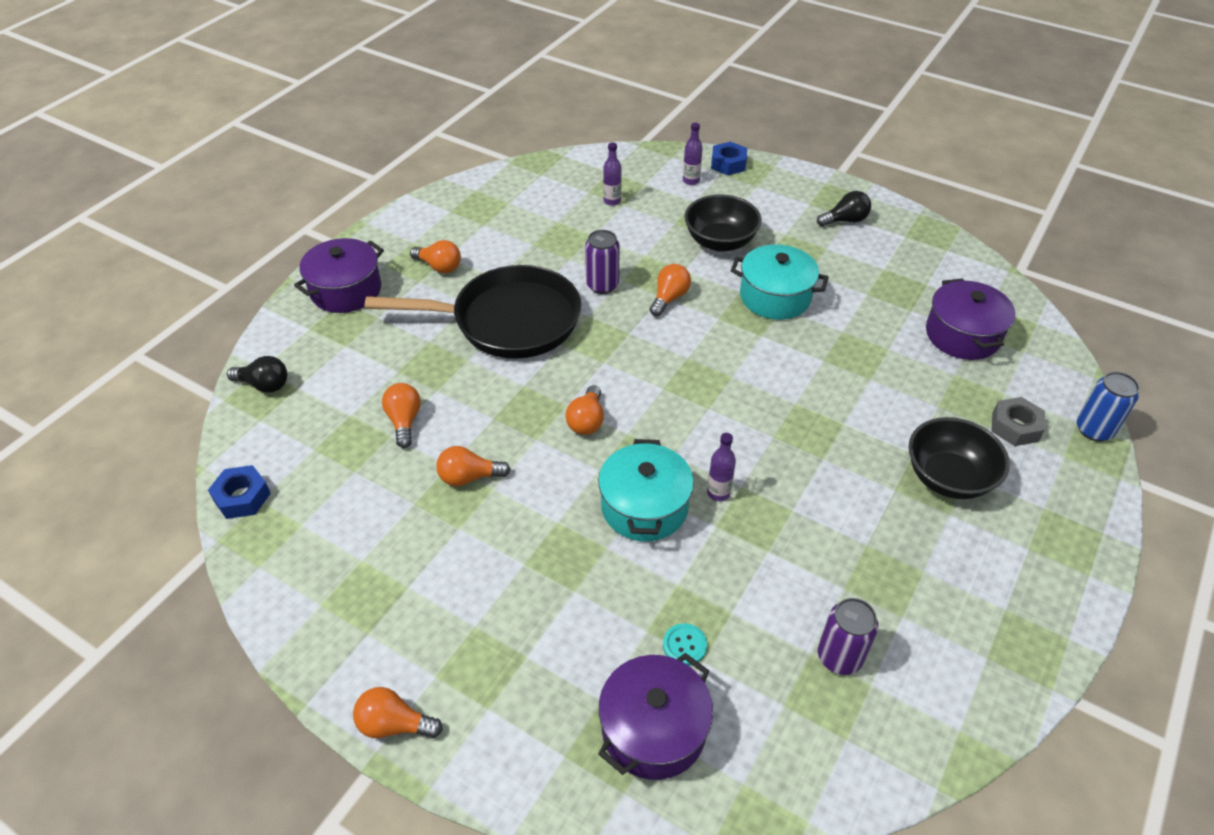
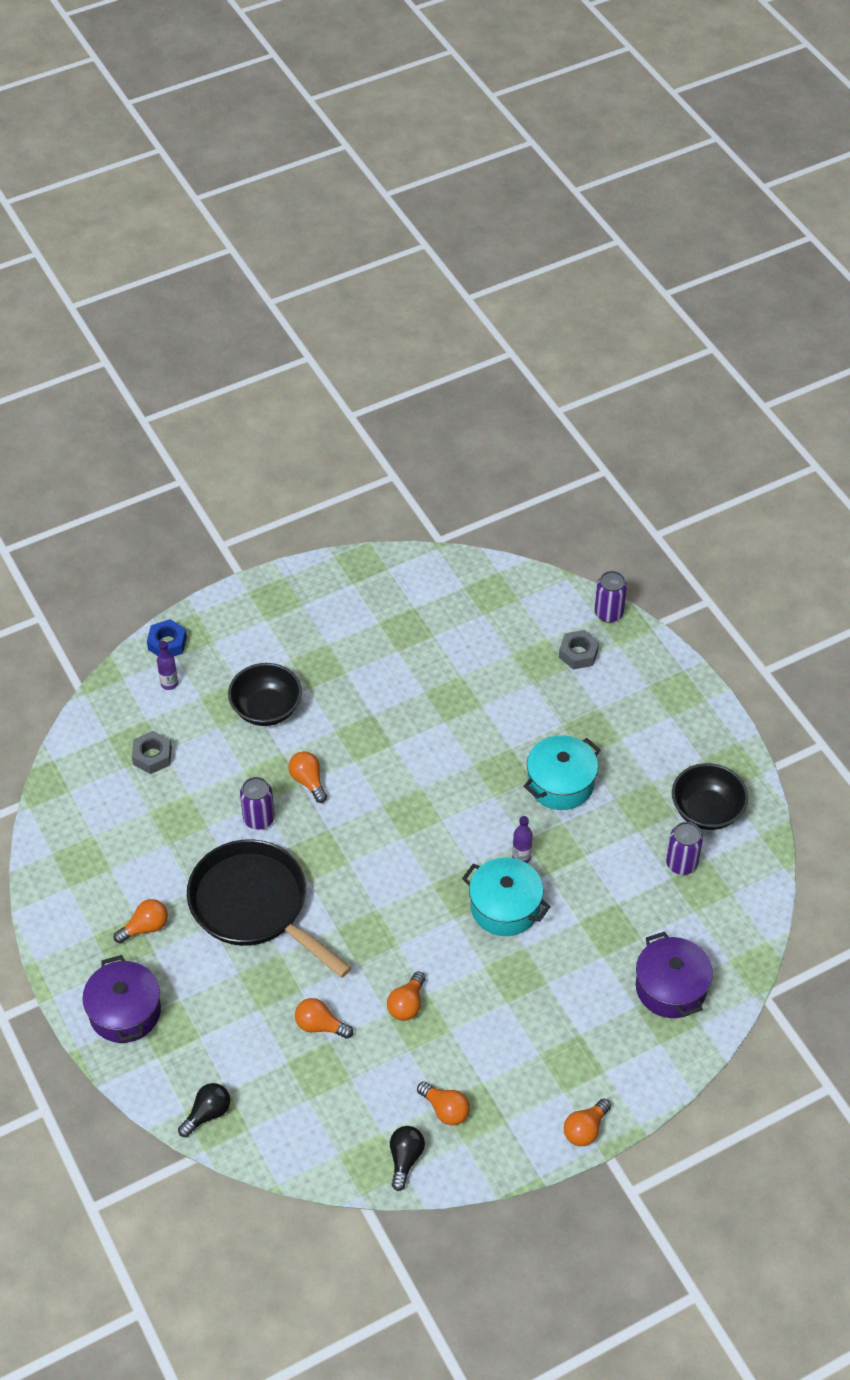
camera: 60 degrees left, 5 degrees up
blue nut [208,465,271,519] -> none
black pan [365,265,581,359] -> black pan turned 75 degrees counterclockwise [187,839,351,978]
orange light bulb [565,385,604,435] -> orange light bulb moved to [417,1082,470,1125]
purple bottle [603,142,621,206] -> grey nut [132,731,172,774]
turquoise button [663,623,707,666] -> none
turquoise pot [731,244,829,320] -> turquoise pot moved to [524,735,600,810]
black light bulb [817,191,871,227] -> black light bulb moved to [390,1126,425,1191]
black bowl [909,417,1010,499] -> black bowl moved to [672,763,748,830]
purple pot [926,278,1015,360] -> none
blue can [1076,372,1140,441] -> purple can [594,571,627,623]

